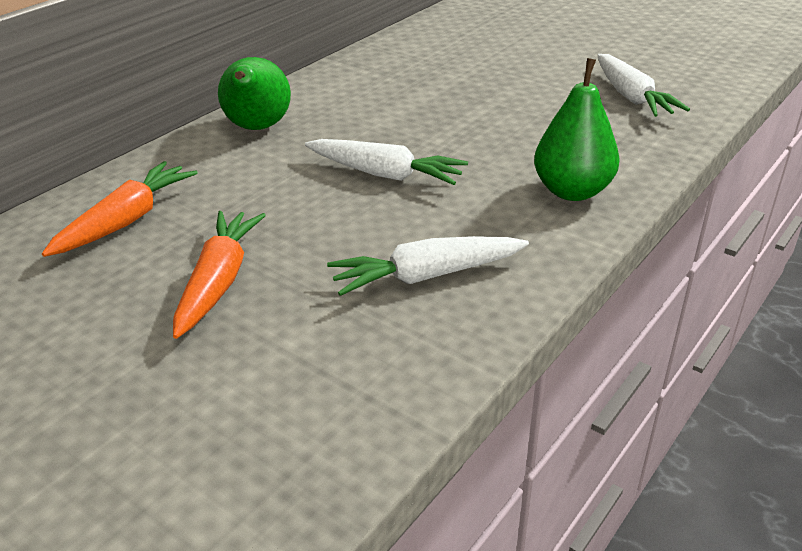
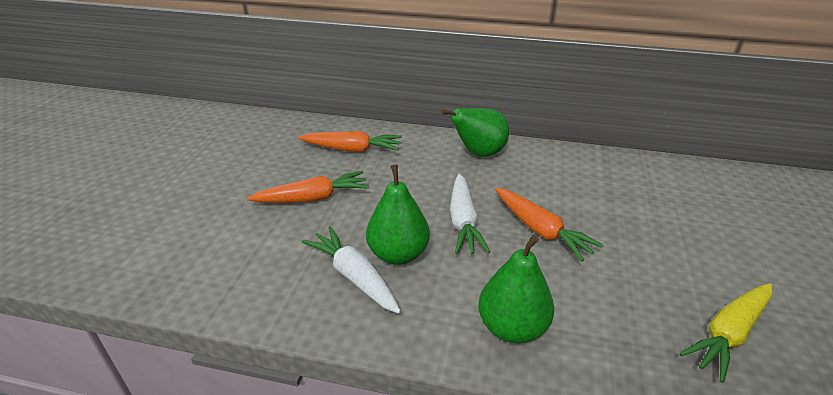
camera: 65 degrees right, 0 degrees up
white carrot [597,54,690,117] -> yellow carrot [679,283,772,383]
none -> green pear [366,165,430,265]
none -> orange carrot [495,188,604,261]

